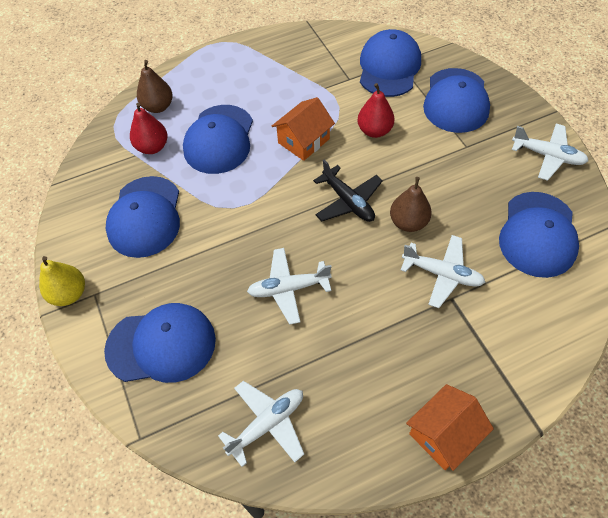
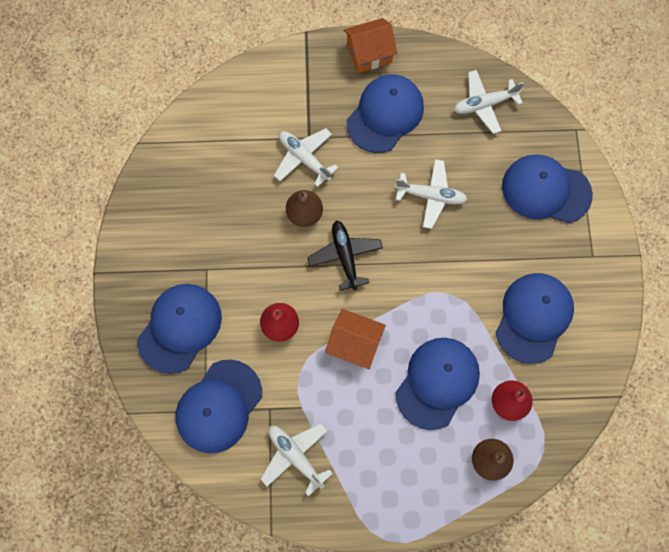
camera: 160 degrees left, 15 degrees up
yellow pear [39,256,85,306] -> none
orange house [272,97,335,161] -> orange house turned 45 degrees clockwise [325,309,386,369]
blue cap [499,192,579,278] -> blue cap moved to [347,75,424,153]
white plane [512,124,588,181] -> white plane moved to [261,424,333,496]

